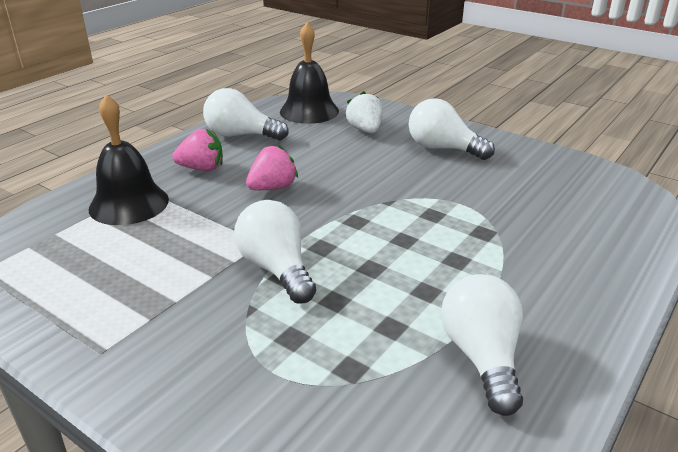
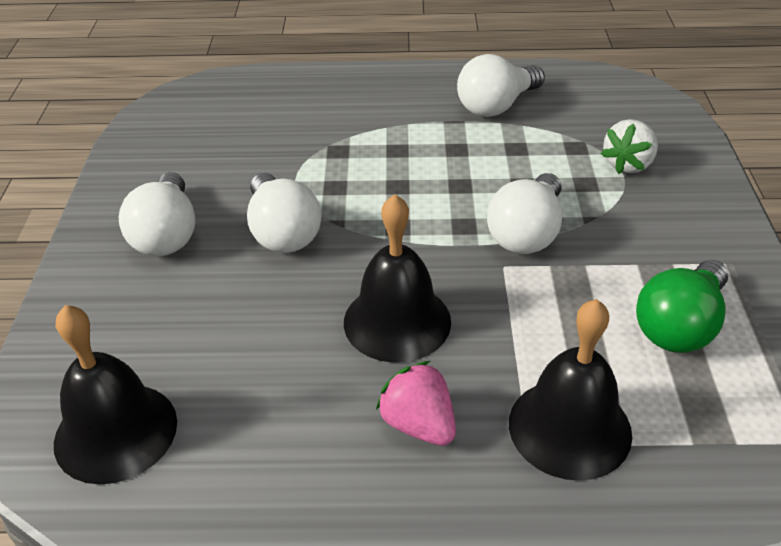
camera: 125 degrees left, 10 degrees up
white light bulb [203,88,289,140] -> white light bulb moved to [247,173,321,253]
pink strawberry [246,145,298,190] -> black bell [344,194,451,363]
white strawberry [346,91,383,133] -> white strawberry moved to [601,119,658,174]
none -> green light bulb [636,260,728,353]

